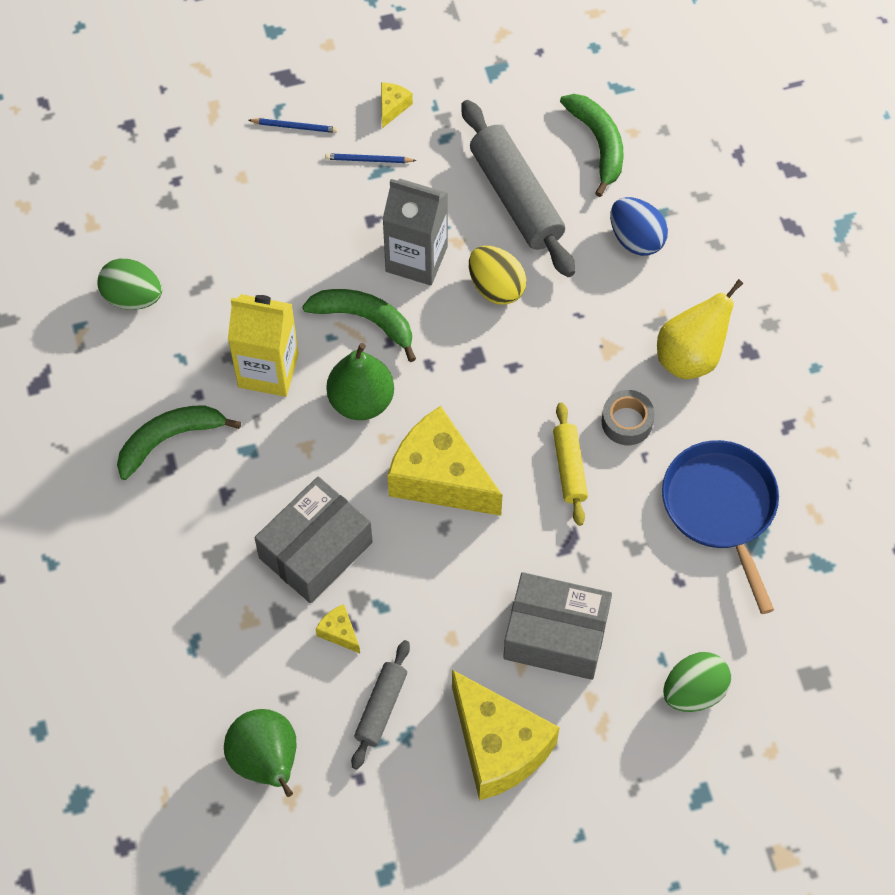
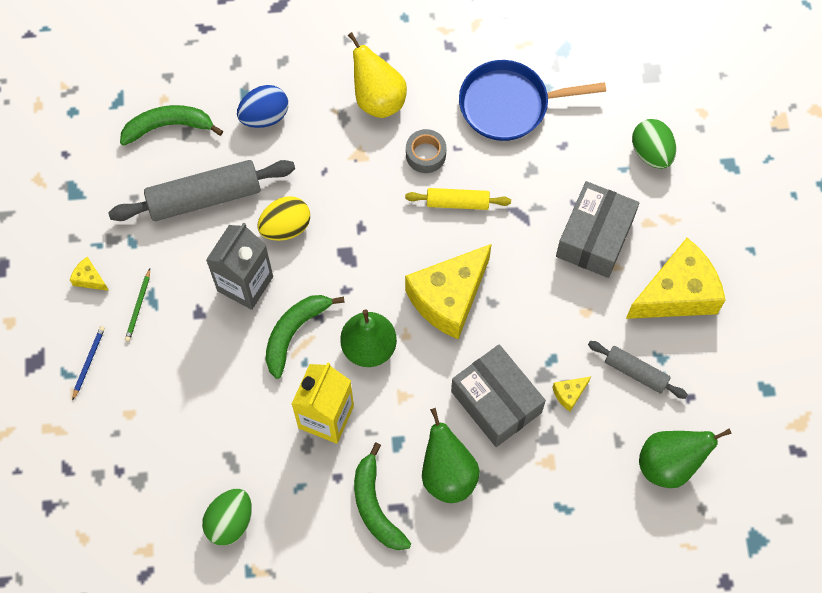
camera: 80 degrees left, 5 degrees up
blue pencil [325,153,417,163] -> green pencil [125,269,150,342]
none -> green pear [422,408,480,503]

